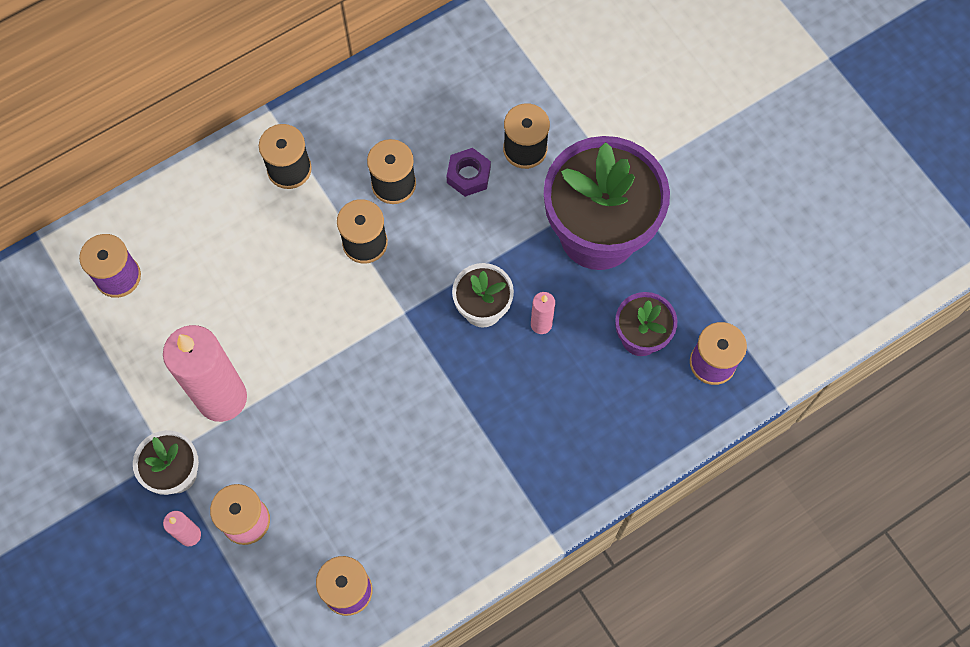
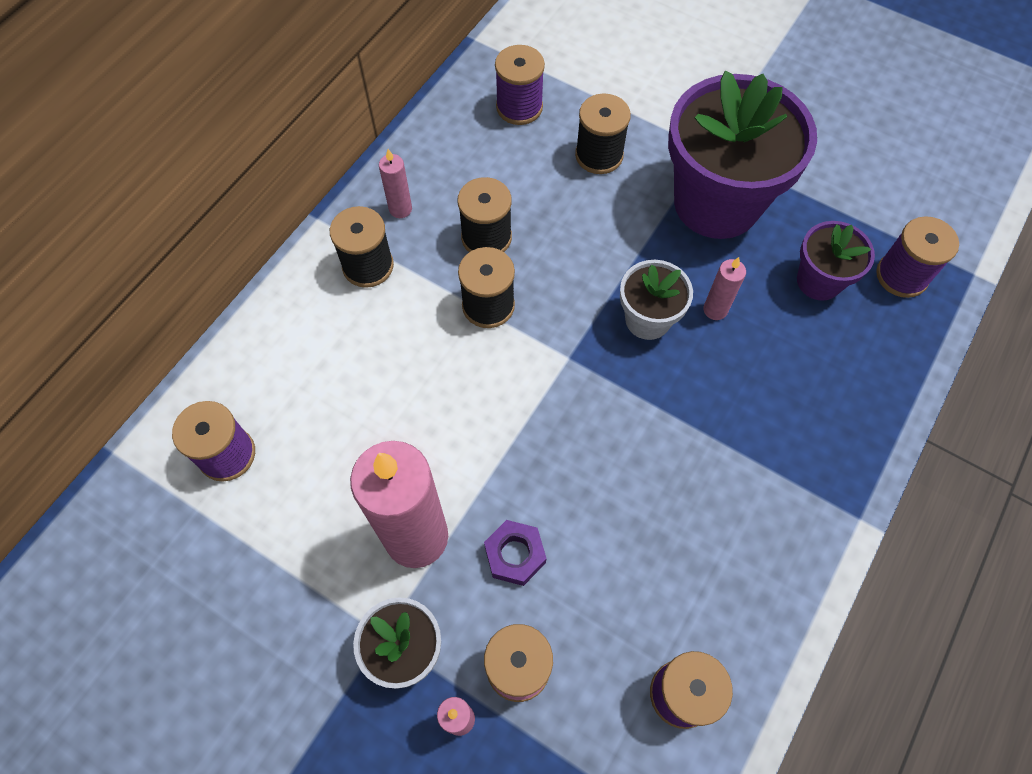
camera: 25 degrees left, 5 degrees down
purple nut [446,148,491,197] -> purple nut moved to [484,520,547,586]
none -> pink candle [379,149,412,218]
none -> purple spool [495,45,545,125]

